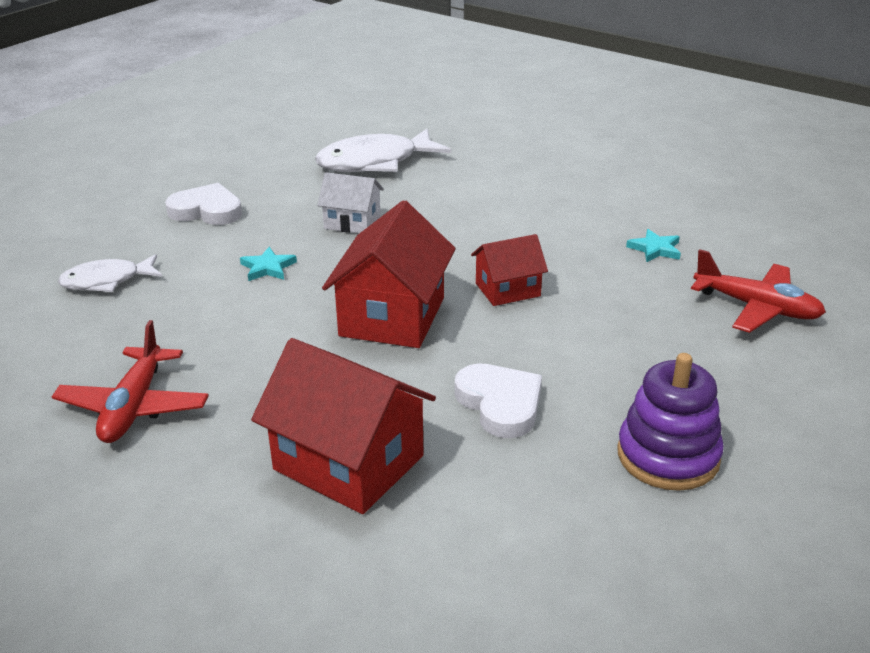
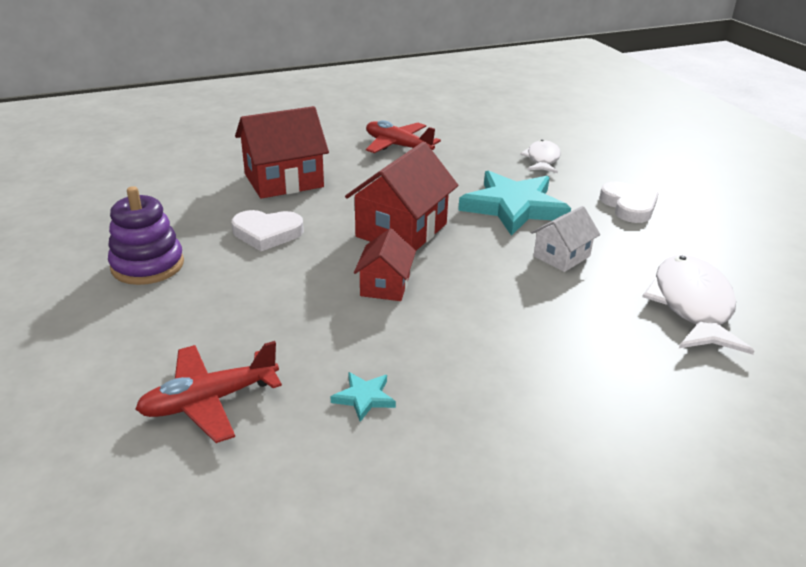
camera: 120 degrees right, 0 degrees up
white heart [165,183,242,225] -> white heart turned 60 degrees counterclockwise [599,182,659,223]
turquoise star [240,247,297,281] -> turquoise star [458,170,571,236], size x2.44
red house [322,200,456,348] -> red house turned 75 degrees clockwise [345,142,458,251]

